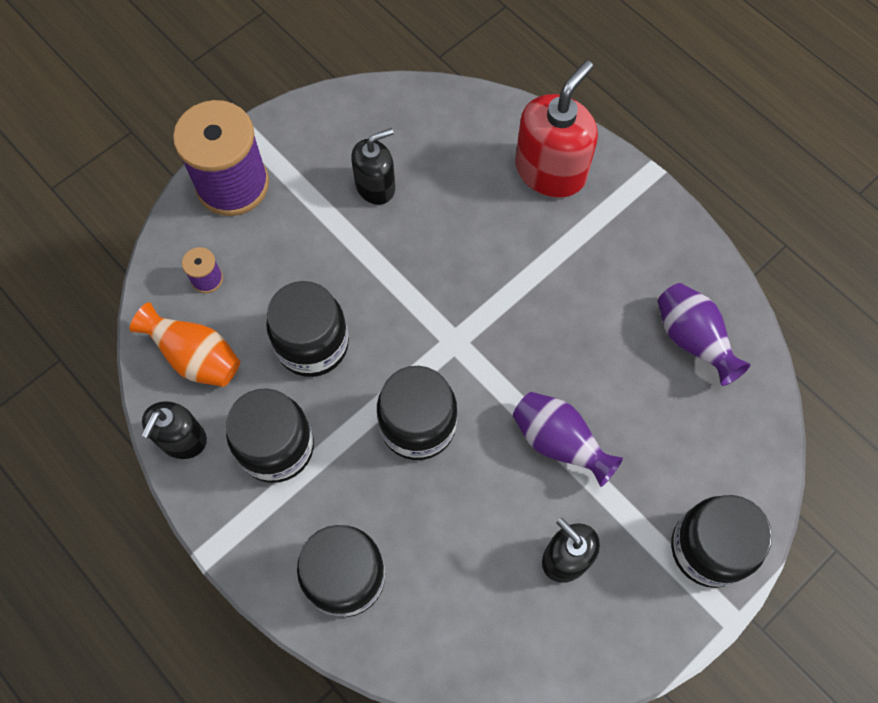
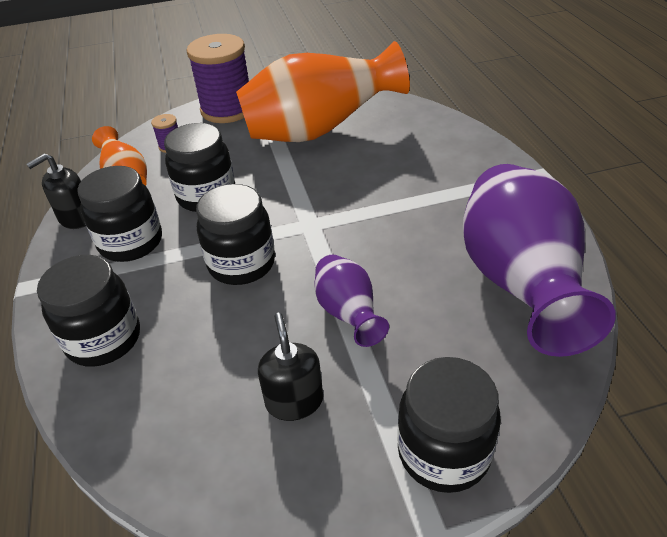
camera: 30 degrees right, 25 degrees down
black soap dispenser [351,128,395,205] -> orange vase [236,41,410,142]
red soap dispenser [515,60,598,198] -> none
purple vase [658,283,751,386] -> purple vase [463,164,616,357], size x2.05

